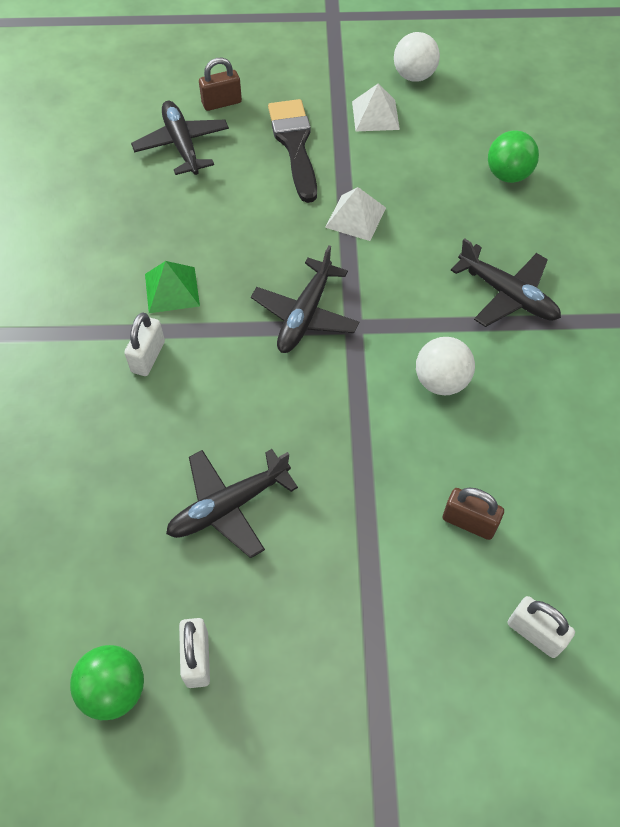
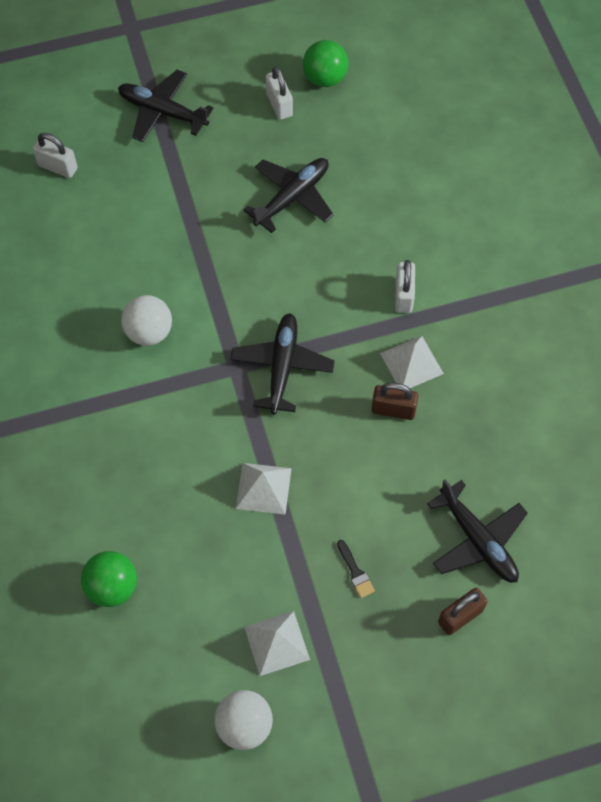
camera: 165 degrees right, 5 degrees up
green pyramid [145,261,200,313] -> white pyramid [380,336,444,388]
black brush [268,99,317,203] -> black brush [337,540,375,598], size x0.40
brown padlock [443,487,504,540] -> brown padlock moved to [371,382,418,420]
black plane [451,238,561,327] -> black plane moved to [118,70,213,142]

